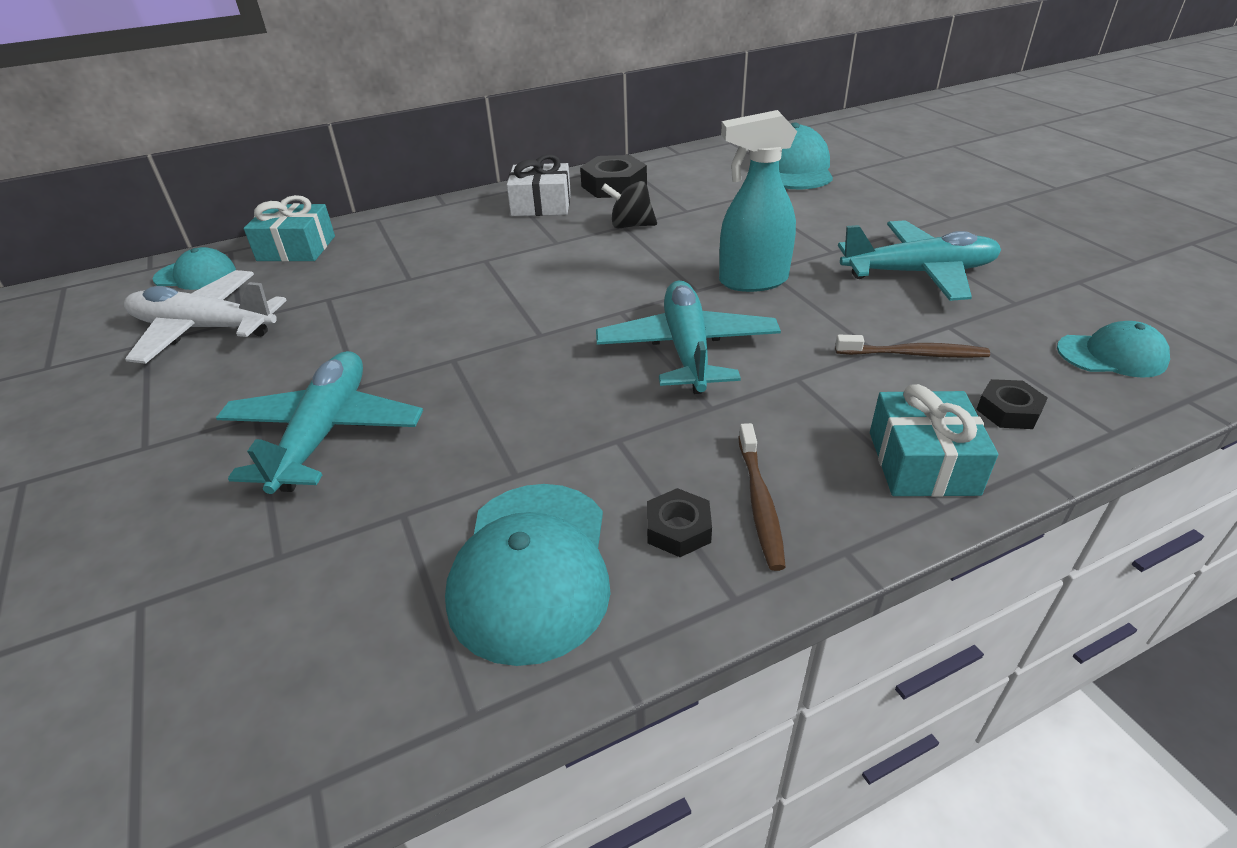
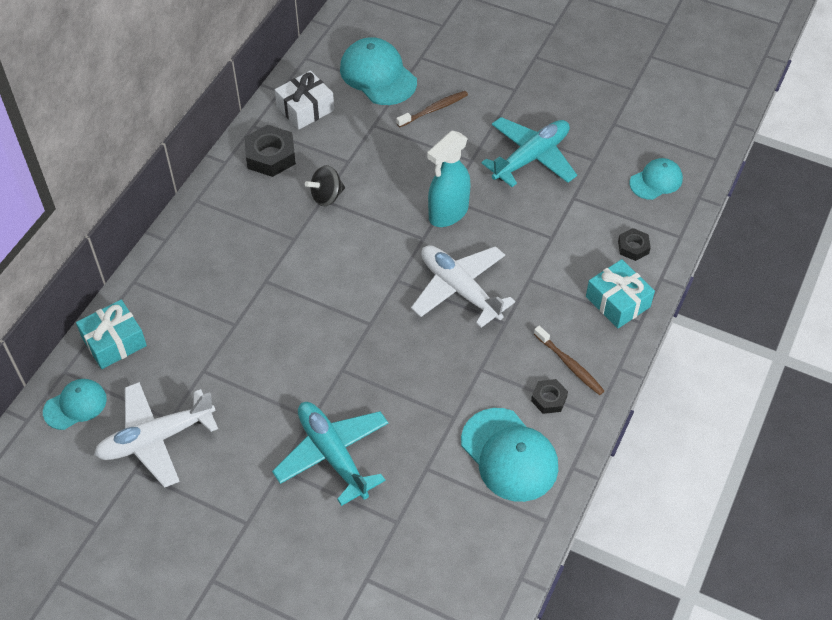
camera: 40 degrees left, 15 degrees up
white gift [507,154,571,216] -> white gift moved to [275,71,334,129]
turquoise plane [596,280,781,394] -> white plane [411,245,515,328]
brown toothbrush [835,335,990,358] -> brown toothbrush moved to [396,91,468,127]

